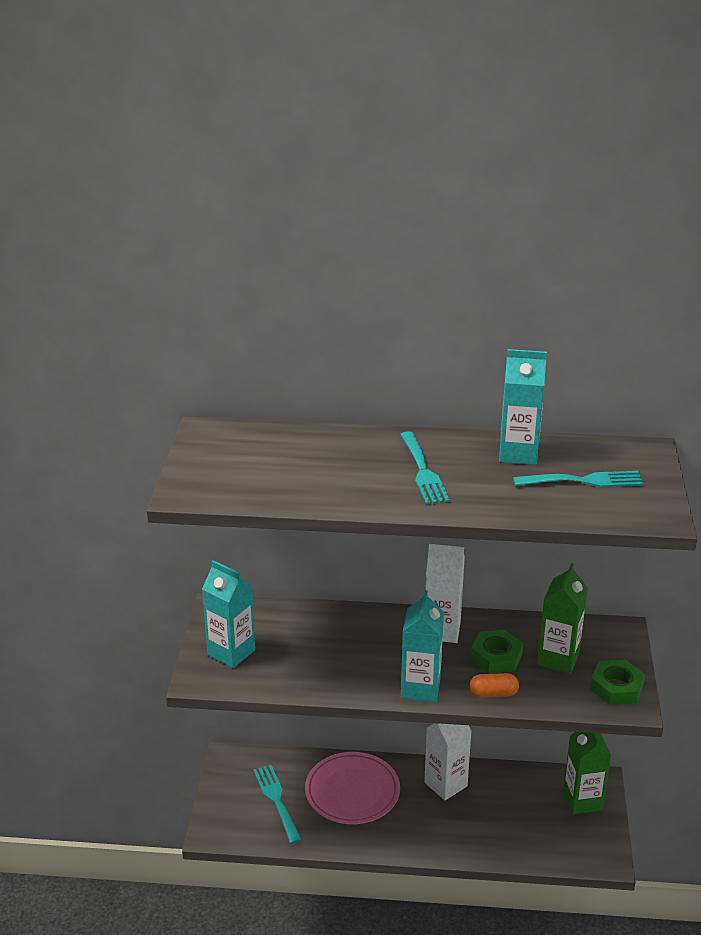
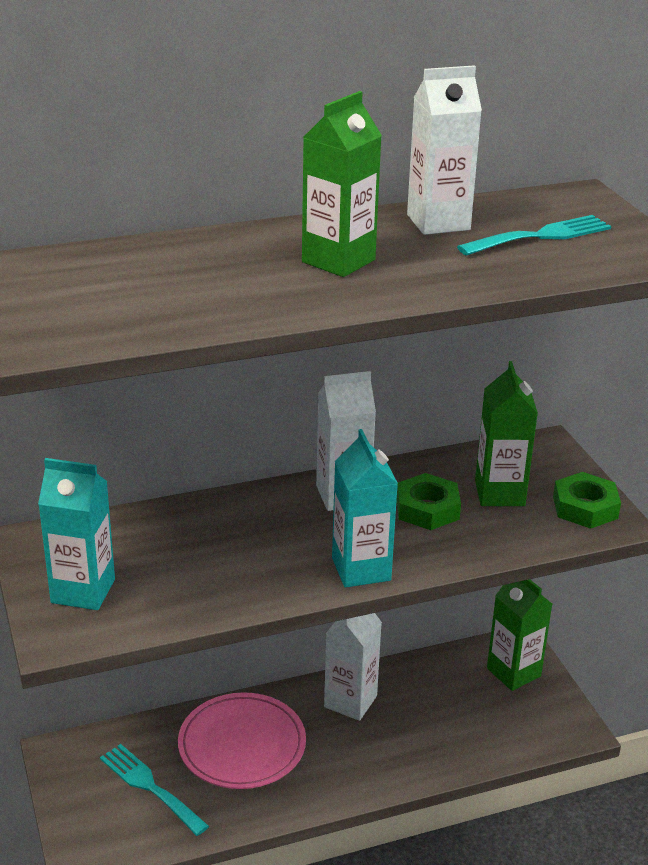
camera: 25 degrees left, 0 degrees up
turquoise fork [400,431,450,505] -> green carton [302,91,382,277]
orange capsule [470,673,519,697] -> none
turquoise carton [499,349,547,465] -> white carton [407,65,482,235]

